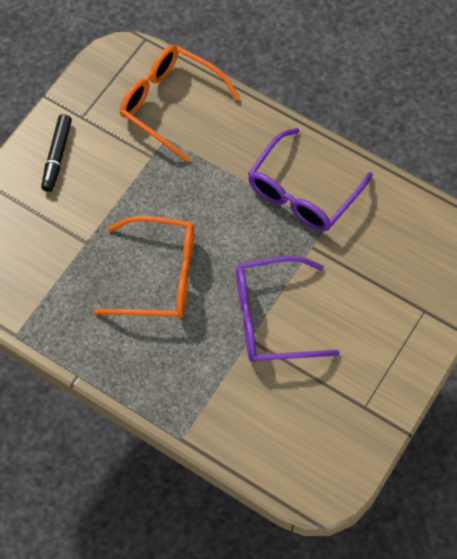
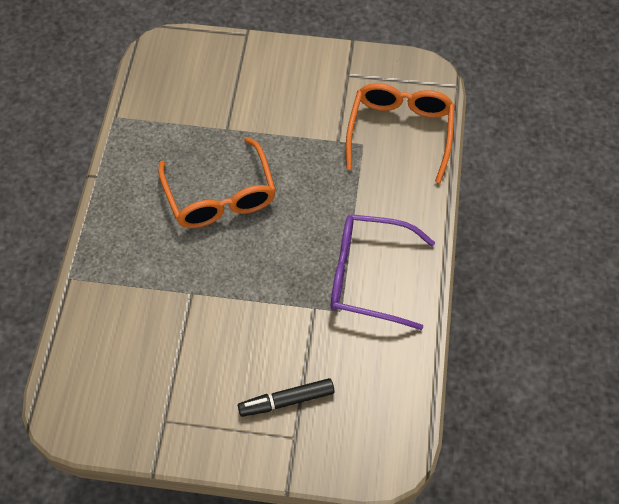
camera: 65 degrees right, 5 degrees down
black marker [41,114,72,192] -> black marker moved to [238,378,335,417]
purple glasses [236,256,340,362] -> none

